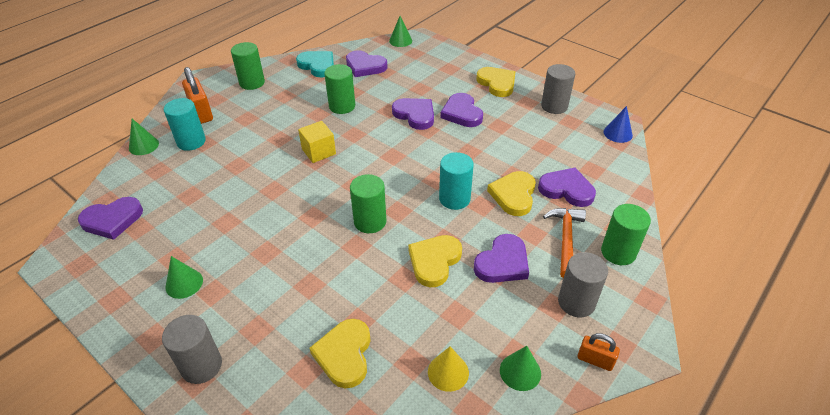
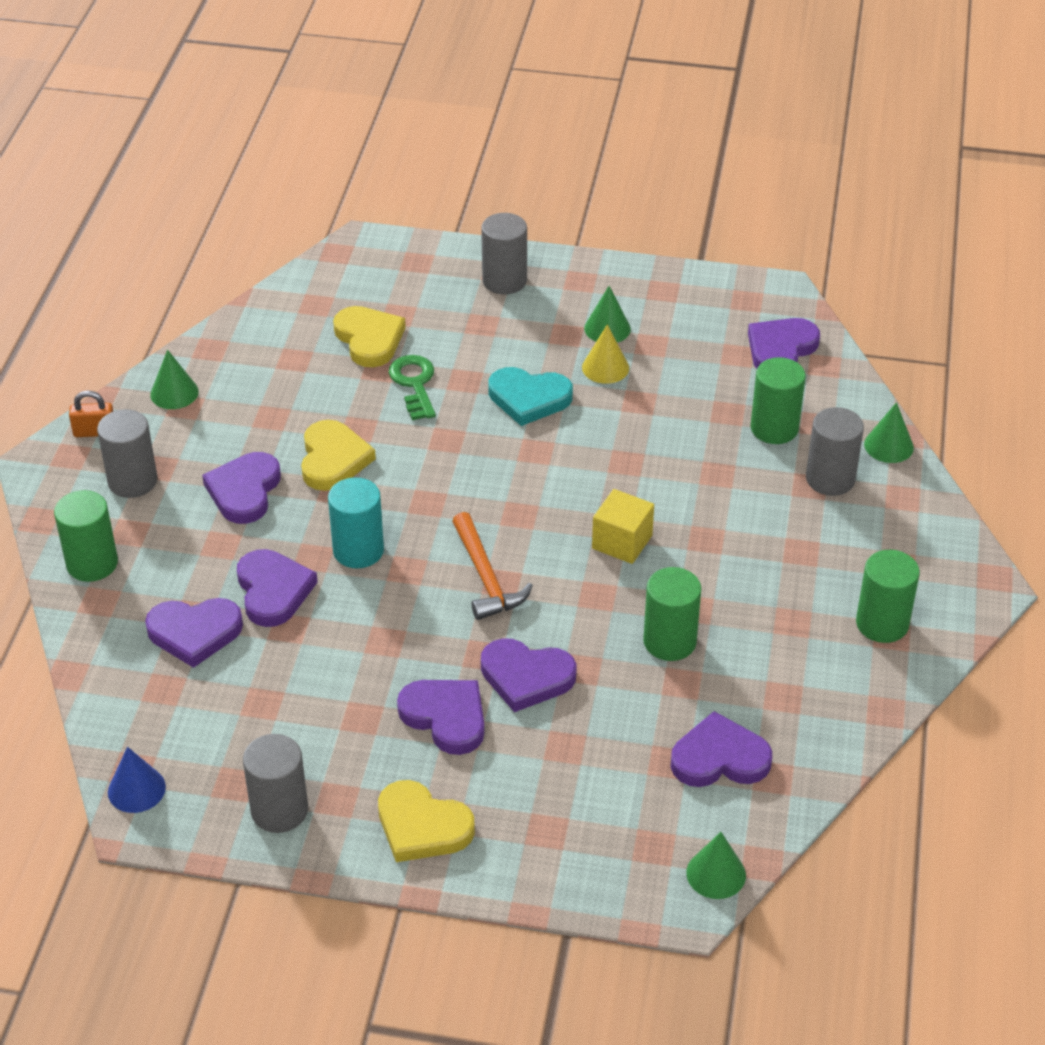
camera: 150 degrees right, 0 degrees up
turquoise cylinder [164,98,206,151] -> grey cylinder [806,407,864,496]
orange padlock [182,67,213,124] -> none
turquoise heart [296,51,334,77] -> turquoise heart moved to [488,367,573,426]
green cylinder [350,174,386,233] -> green cylinder moved to [751,357,806,444]
yellow cone [428,346,469,392] -> yellow cone moved to [582,324,629,384]
yellow heart [487,171,536,216] -> purple heart [237,549,318,627]
orange hammer [543,208,586,278] -> orange hammer moved to [452,512,533,620]
none -> green key [389,355,436,420]

